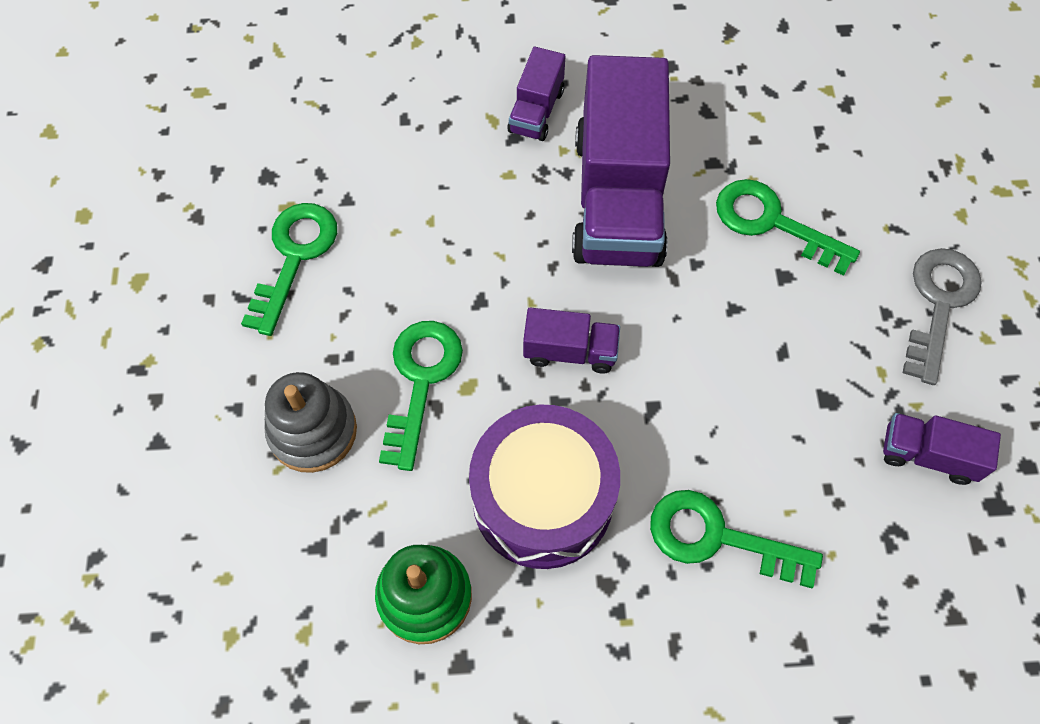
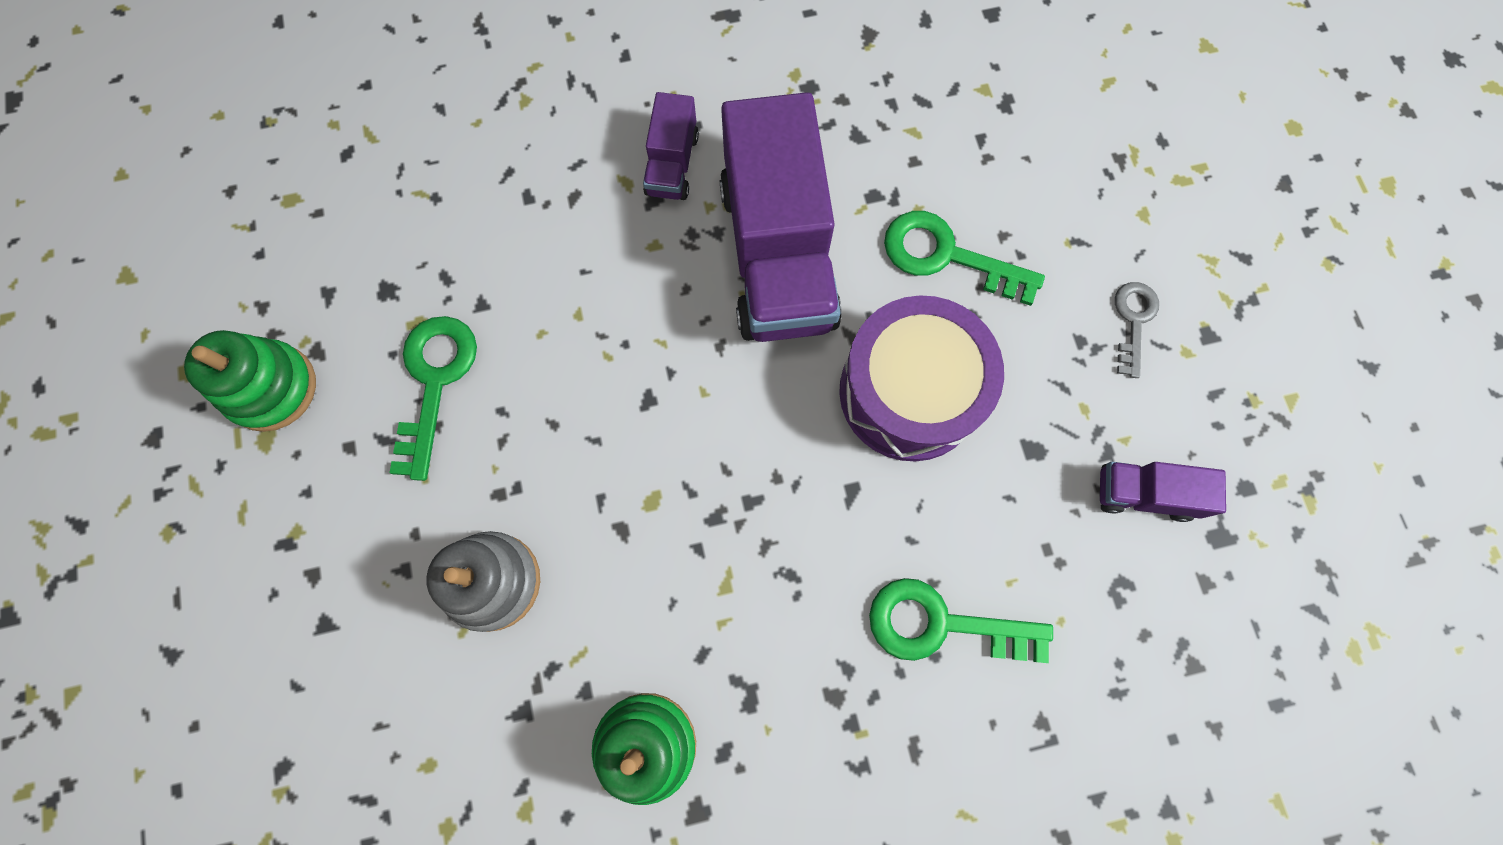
camera: 10 degrees left, 10 degrees up
green key [379,321,463,471] -> none
purple drum [469,405,620,569] -> purple drum moved to [839,295,1004,462]
purple truck [523,308,620,373] -> none
grey key [903,248,982,385] -> grey key [1115,282,1159,378], size x0.62
none -> green stacking toy [184,330,316,432]

